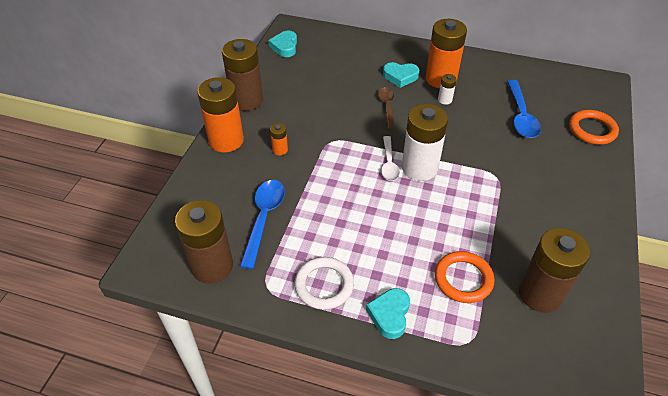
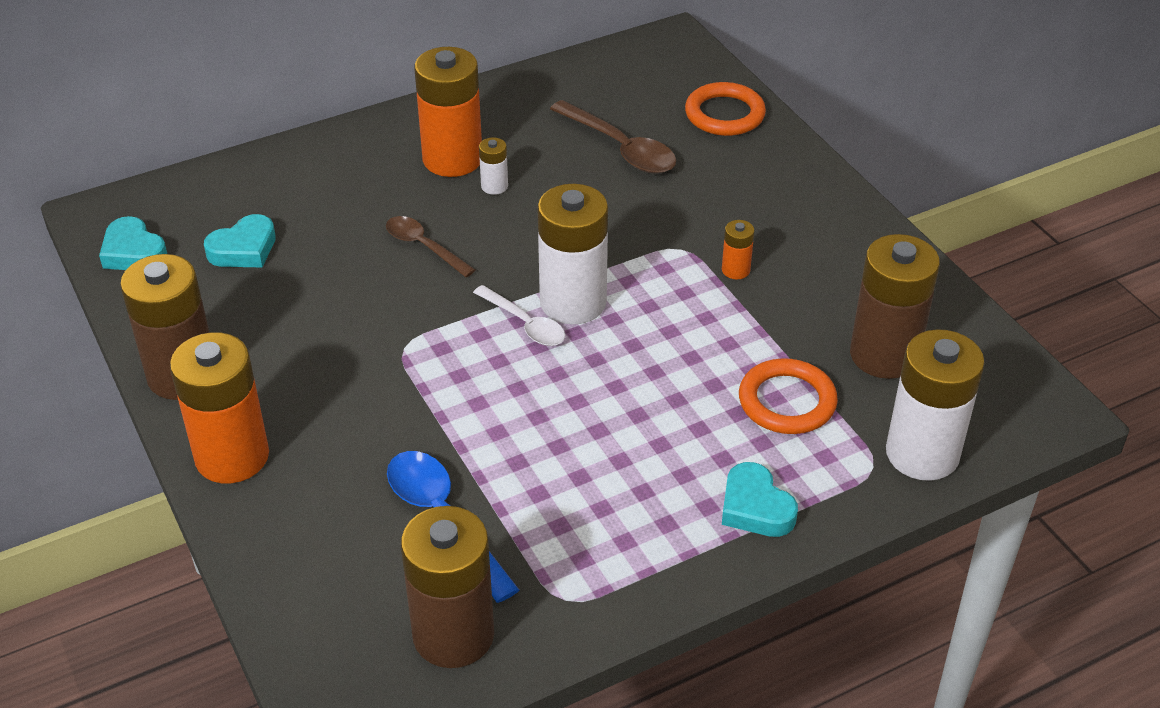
camera: 45 degrees left, 5 degrees down
orange battery [270,123,288,155] -> orange battery moved to [722,220,755,279]
white ring [294,257,354,310] -> none
turquoise heart [383,62,419,88] -> turquoise heart moved to [204,214,276,267]
blue spoon [507,80,541,138] -> brown spoon [550,100,676,174]
none -> white battery [886,329,985,481]

